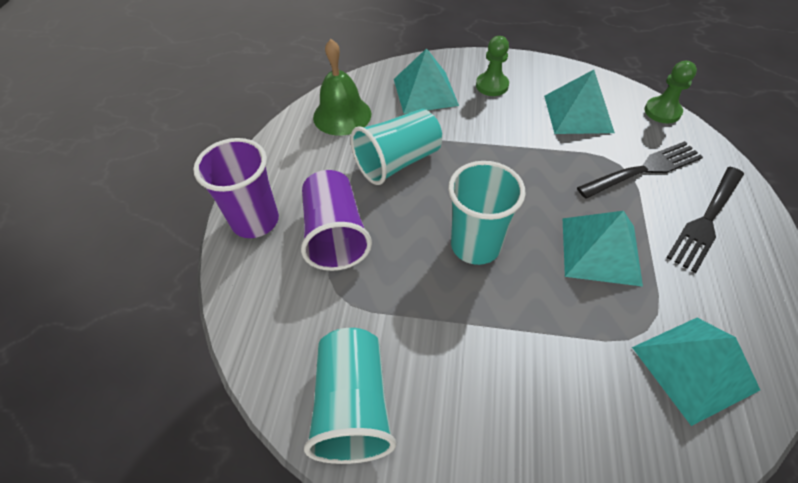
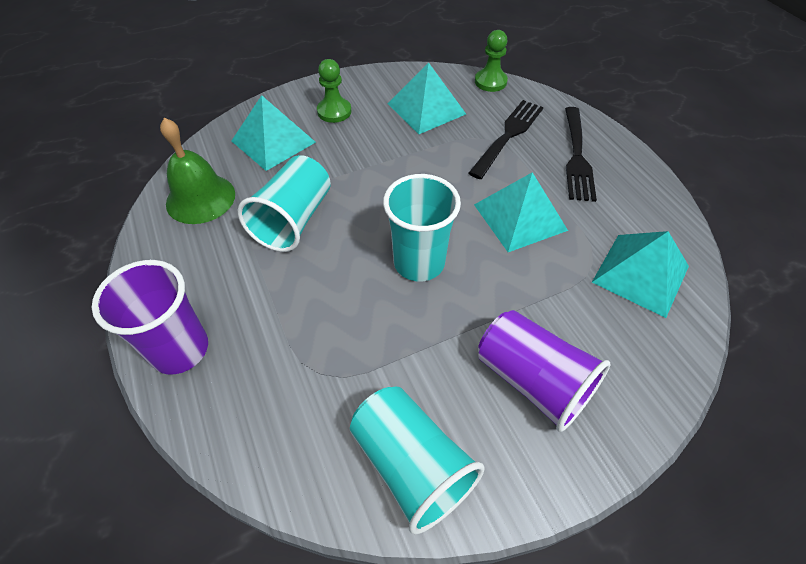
camera: 35 degrees left, 0 degrees up
purple cup [301,170,372,271] -> purple cup moved to [478,310,610,432]

